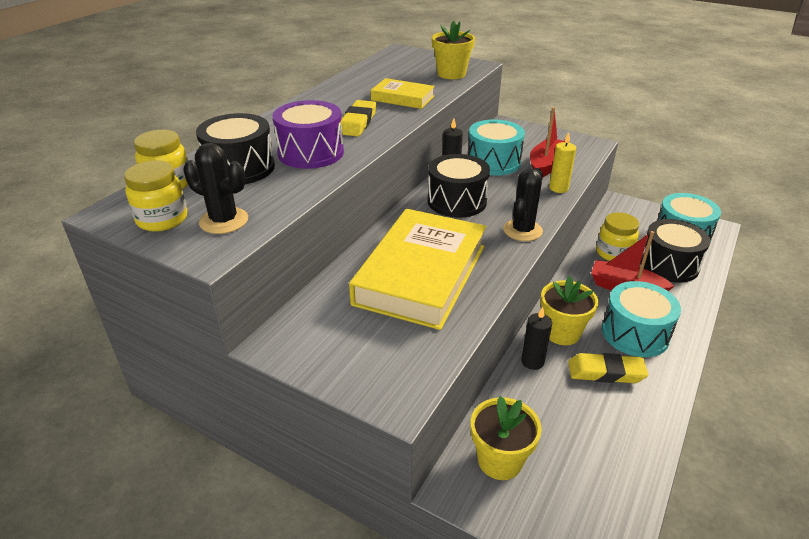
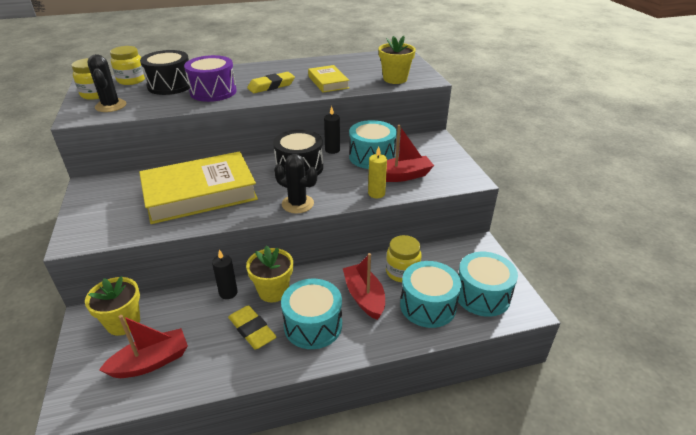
camera: 45 degrees right, 0 degrees up
black cactus [503,168,543,241] -> black cactus turned 45 degrees clockwise [274,154,317,213]
black drum [640,219,710,283] -> turquoise drum [400,261,461,328]
none -> red boat [99,315,188,378]

